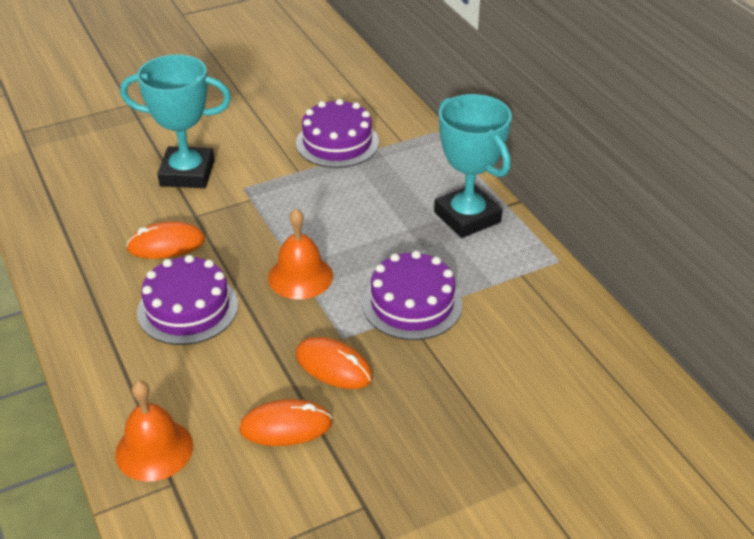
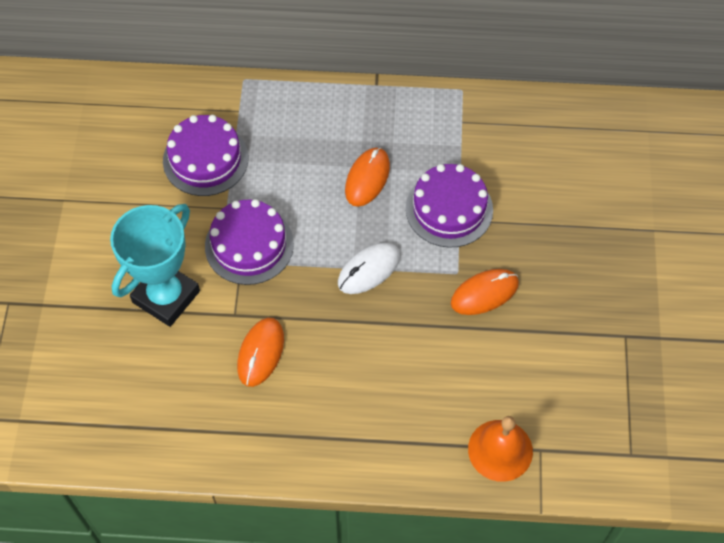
camera: 60 degrees left, 20 degrees up
purple cake [137,255,238,345] -> purple cake moved to [205,199,294,285]
orange mouse [239,399,333,446] -> orange mouse moved to [345,147,390,207]
orange bell [268,209,333,299] -> white mouse [338,243,400,294]
turquoise trophy [434,94,512,238] -> none

